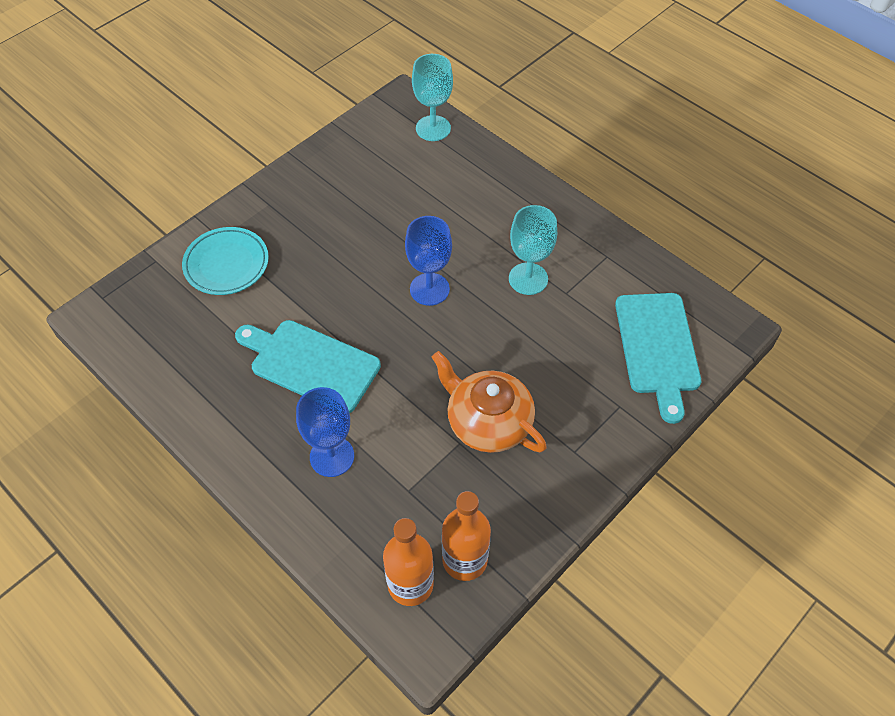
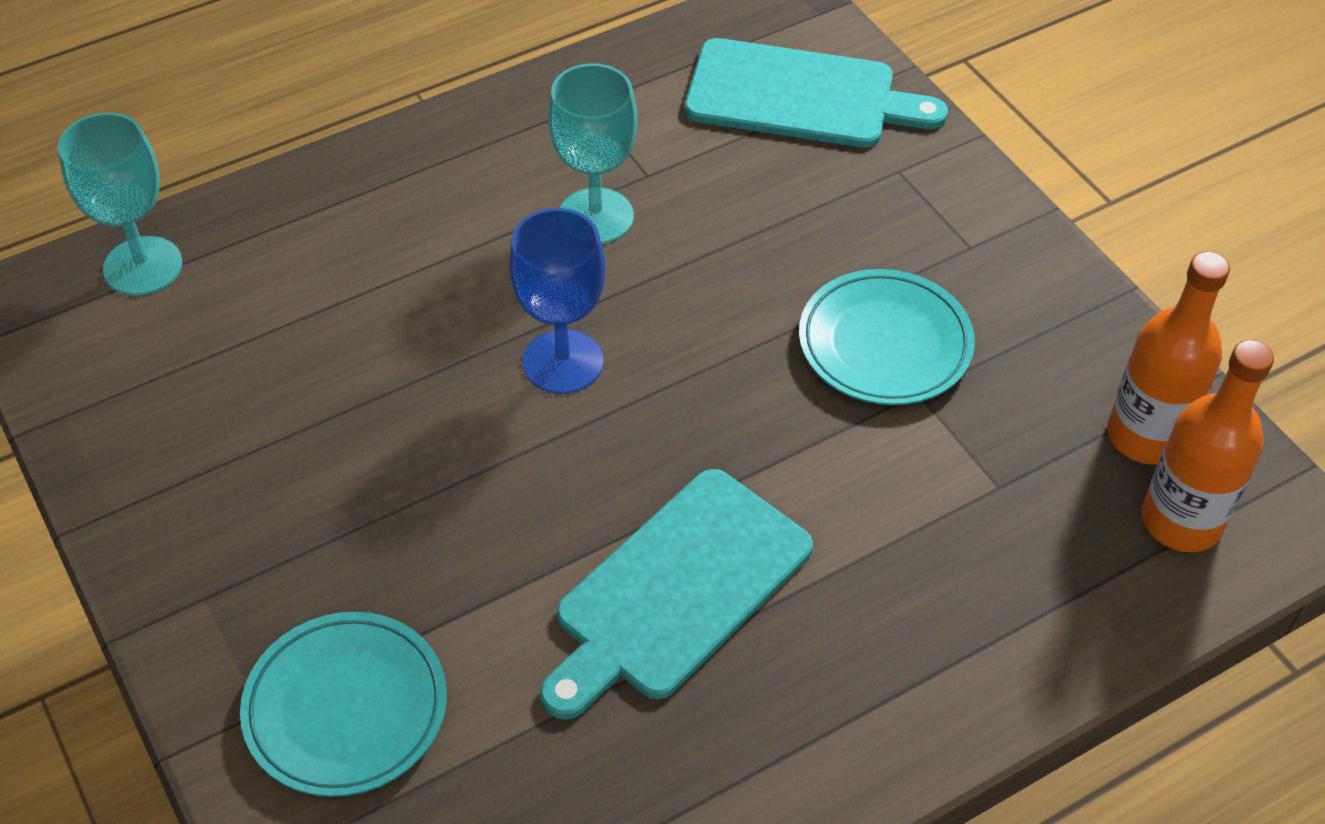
camera: 75 degrees left, 5 degrees down
blue goblet [296,387,354,477] -> none
orange teapot [432,351,547,453] -> turquoise plate [799,269,975,405]

